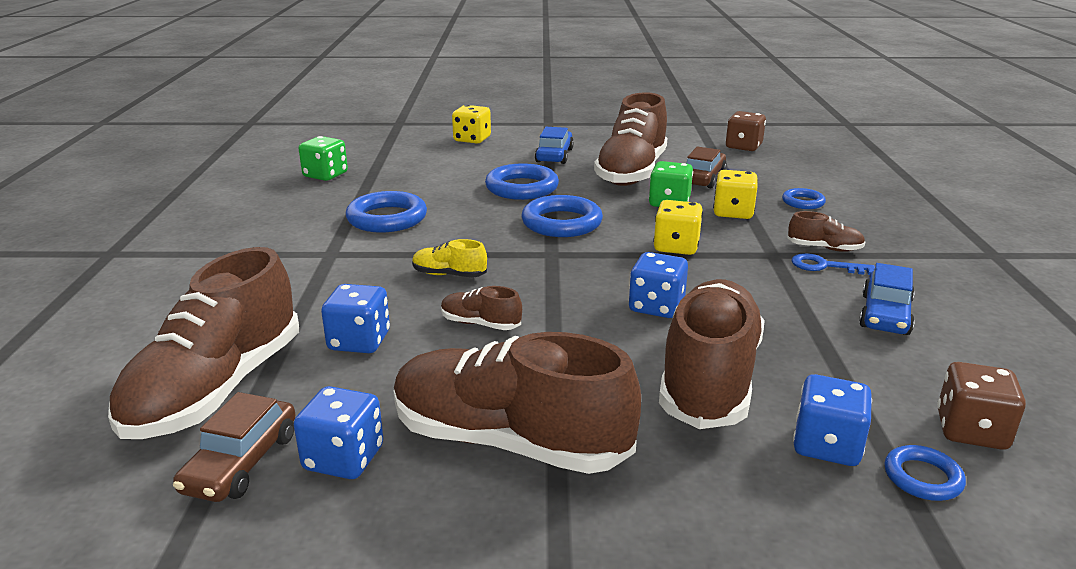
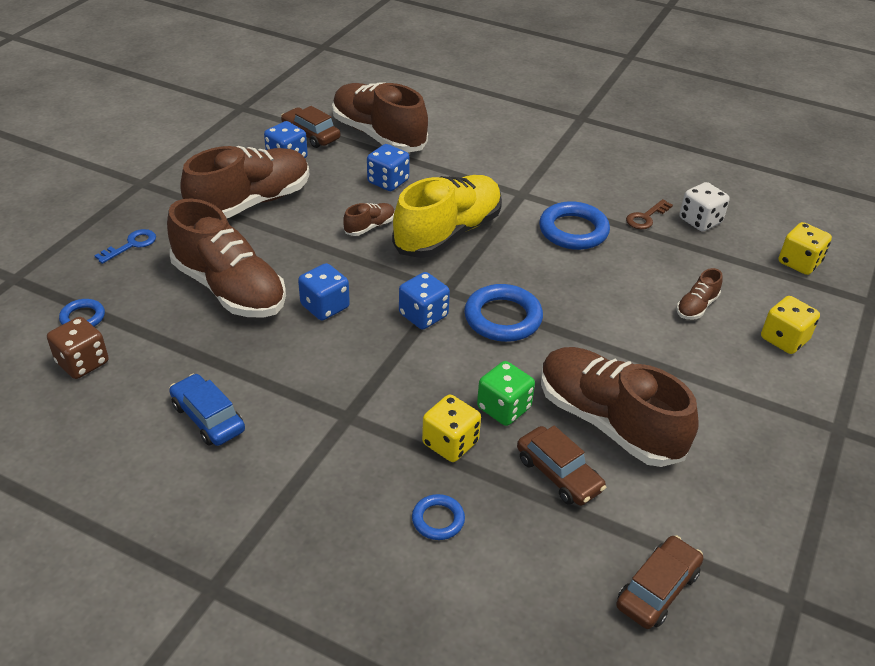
camera: 115 degrees right, 15 degrees up
green dice [298,136,348,181] -> white dice [680,182,730,231]
yellow shoe [412,239,487,277] -> yellow shoe [392,175,502,258], size x2.34
blue ring [485,163,559,200] -> none
blue car [535,127,574,164] -> none
yellow dice [653,200,703,255] -> yellow dice moved to [779,222,832,275]
brown dice [726,111,766,151] -> brown car [616,535,703,629]
brown shoe [788,211,865,252] -> brown shoe moved to [677,268,723,319]
blue key [791,253,875,275] -> blue key moved to [94,229,156,264]
blue dice [793,374,872,466] -> blue dice moved to [399,272,450,330]
none -> brown key [626,199,673,229]

